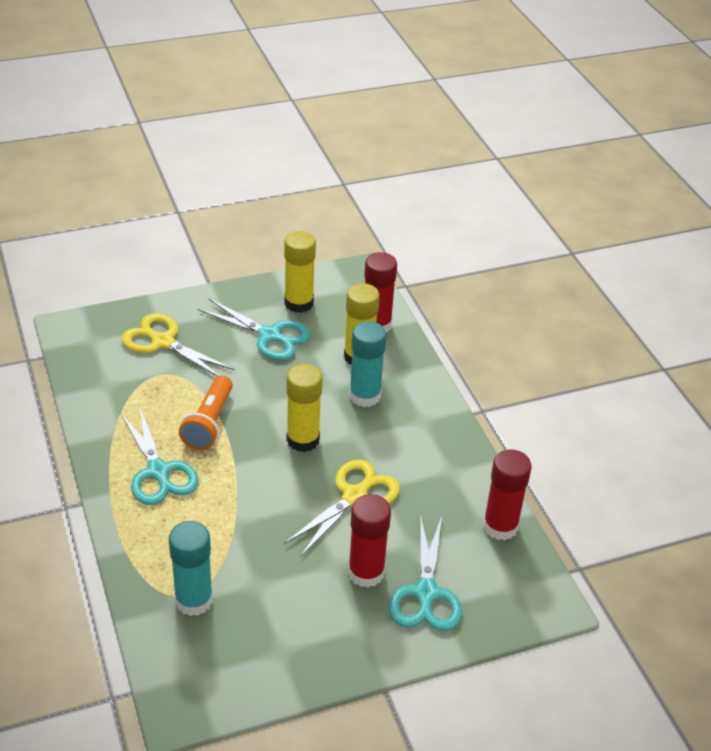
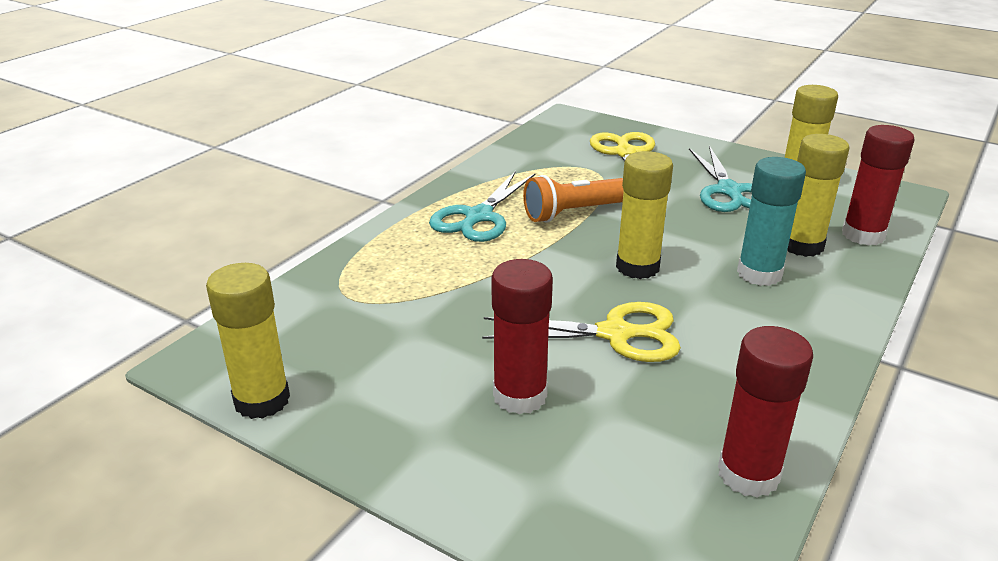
camera: 55 degrees right, 10 degrees down
turquoise glue stick [169,521,213,616] -> none
turquoise scissors [389,514,462,631] -> none
none -> yellow glue stick [206,263,290,419]

